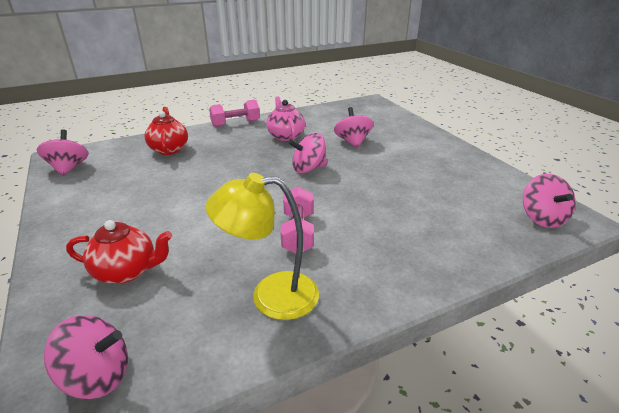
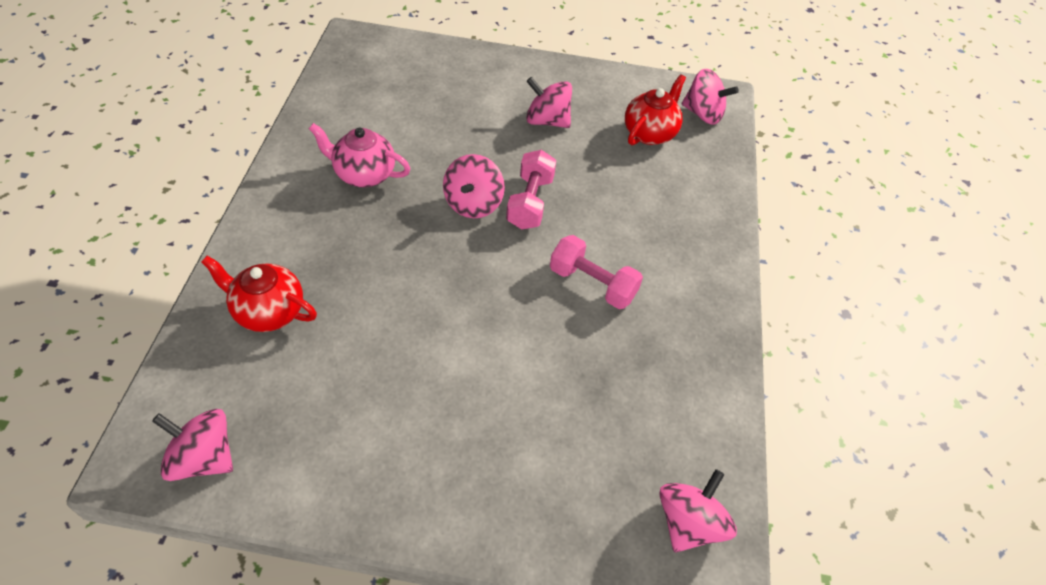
camera: 60 degrees left, 20 degrees up
red teapot [66,220,172,284] -> red teapot moved to [625,74,686,145]
yellow lamp [206,173,319,320] -> none
pink dumbbell [209,100,260,127] -> pink dumbbell moved to [506,150,556,229]
pink spinning top [334,107,373,148] -> pink spinning top moved to [526,77,572,128]

